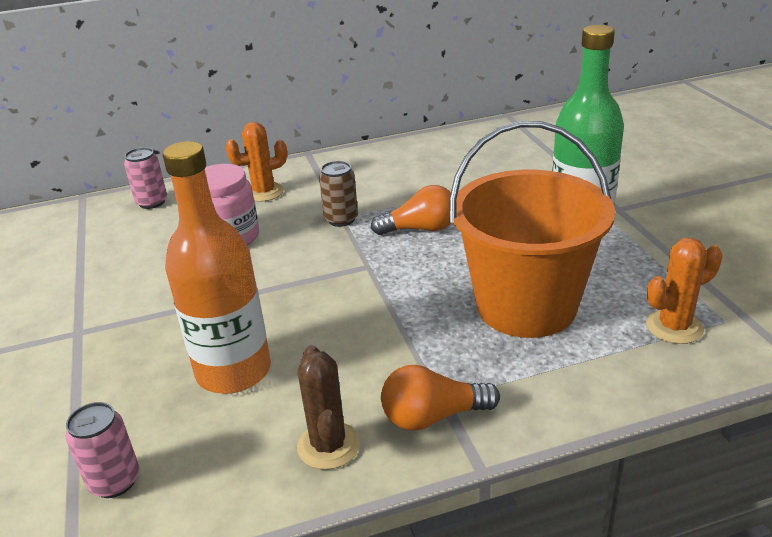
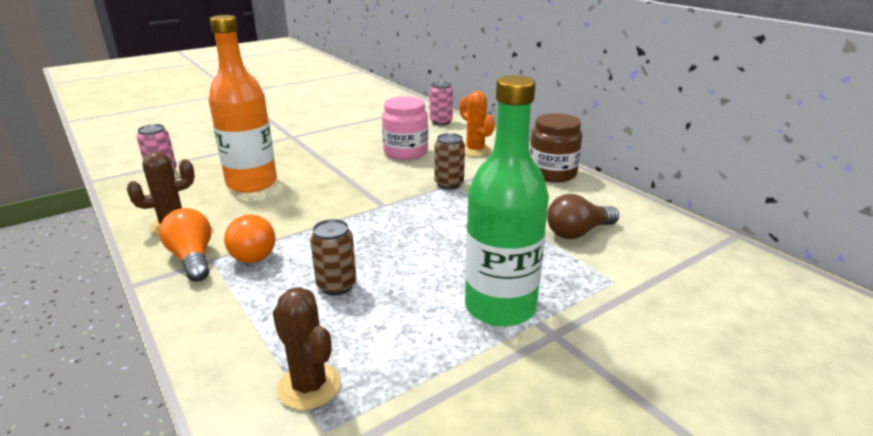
camera: 70 degrees right, 5 degrees down
orange light bulb [371,185,451,235] -> orange light bulb moved to [224,214,276,263]
orange bucket [449,121,615,338] -> brown can [310,219,356,296]
orange cactus [646,238,722,344] -> brown cactus [273,287,341,410]
none -> brown jar [530,113,582,183]
none -> brown light bulb [547,194,619,239]

